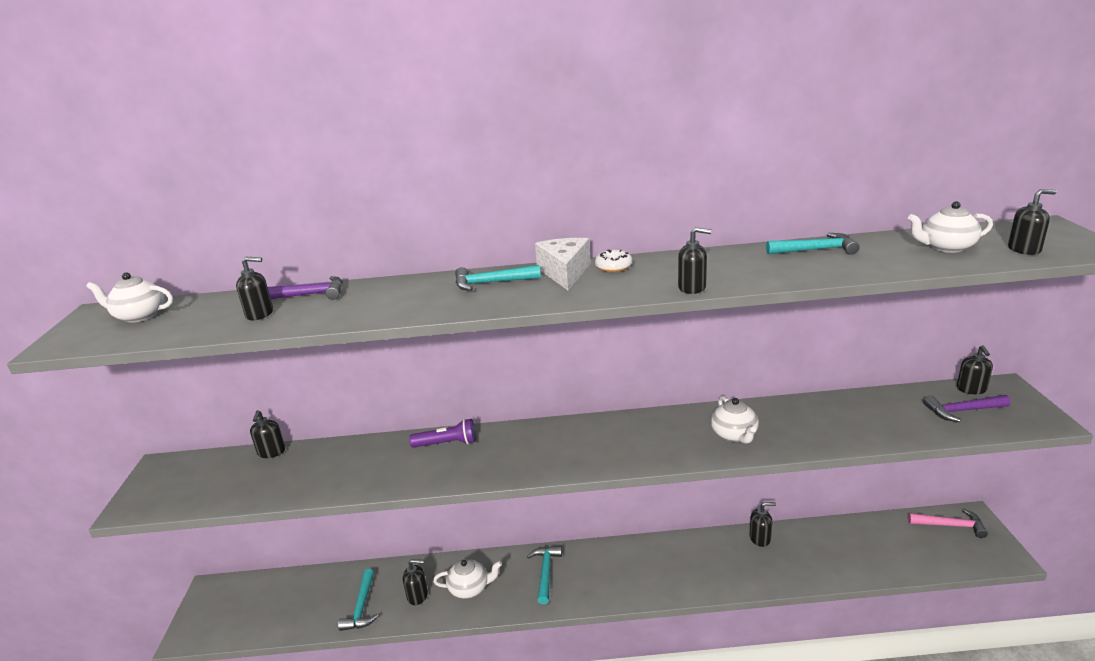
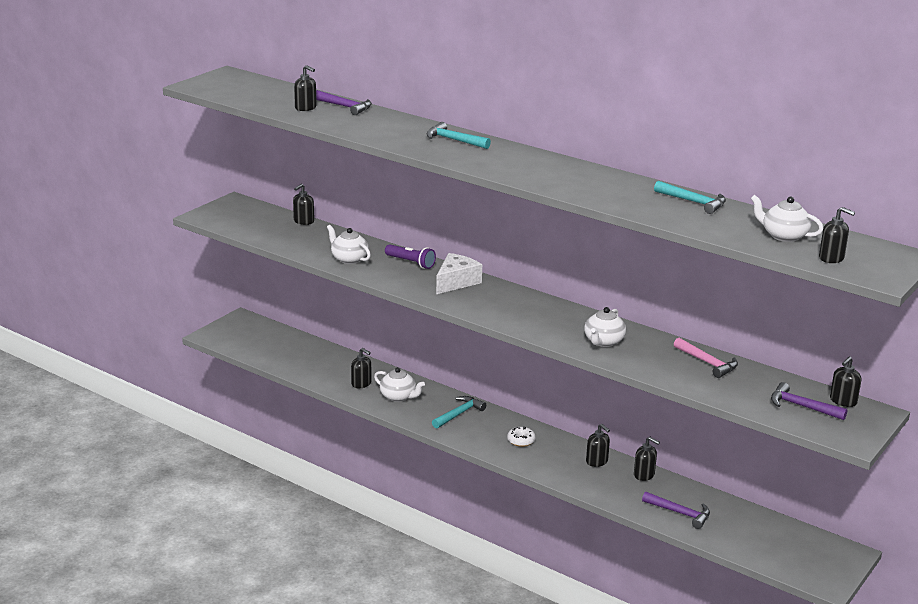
camera: 35 degrees right, 0 degrees up
white teapot [86,272,173,323] -> white teapot moved to [327,225,371,264]
turquoise hammer [338,569,378,631] -> none
white cheese [535,238,591,290] -> white cheese moved to [436,253,482,294]
white donut [595,250,632,272] -> white donut moved to [507,427,536,447]
black soap dispenser [678,227,712,294] -> black soap dispenser moved to [586,424,610,467]
pink hammer [908,509,988,538] -> pink hammer moved to [674,338,738,378]
none -> purple hammer [642,491,710,529]

